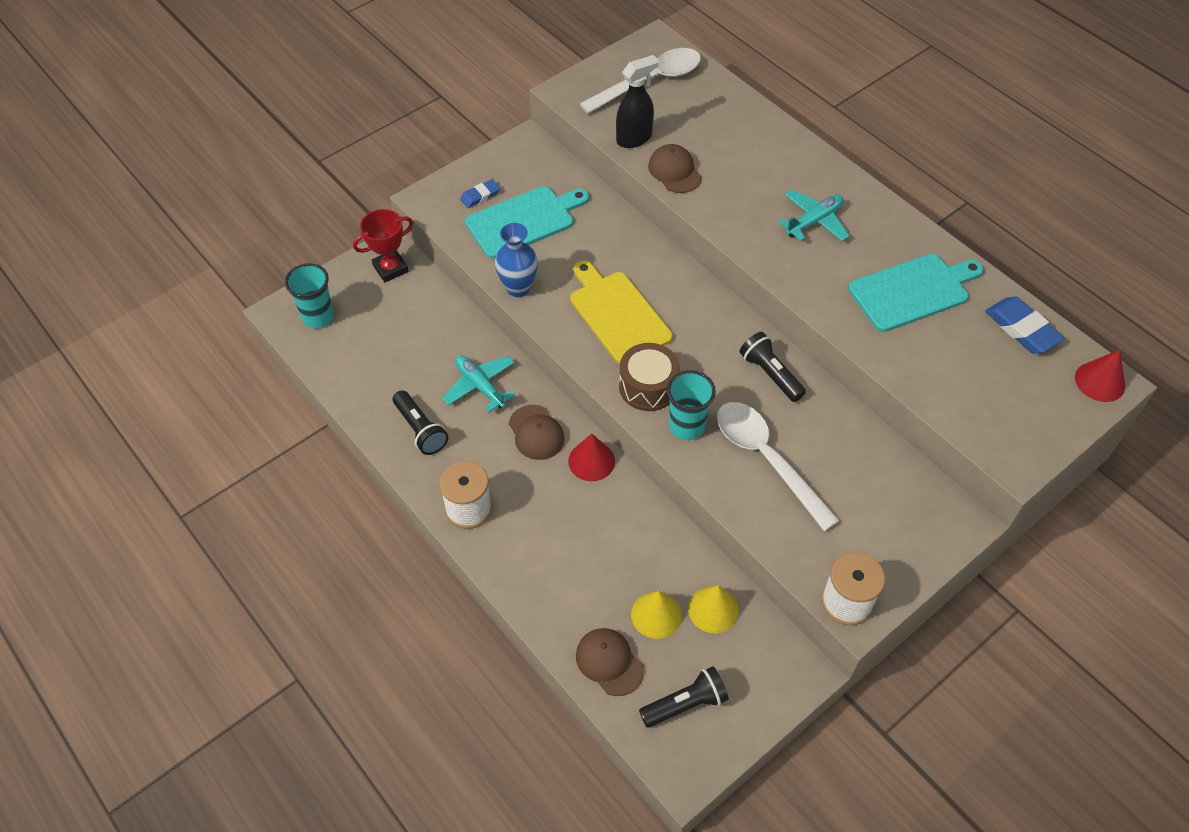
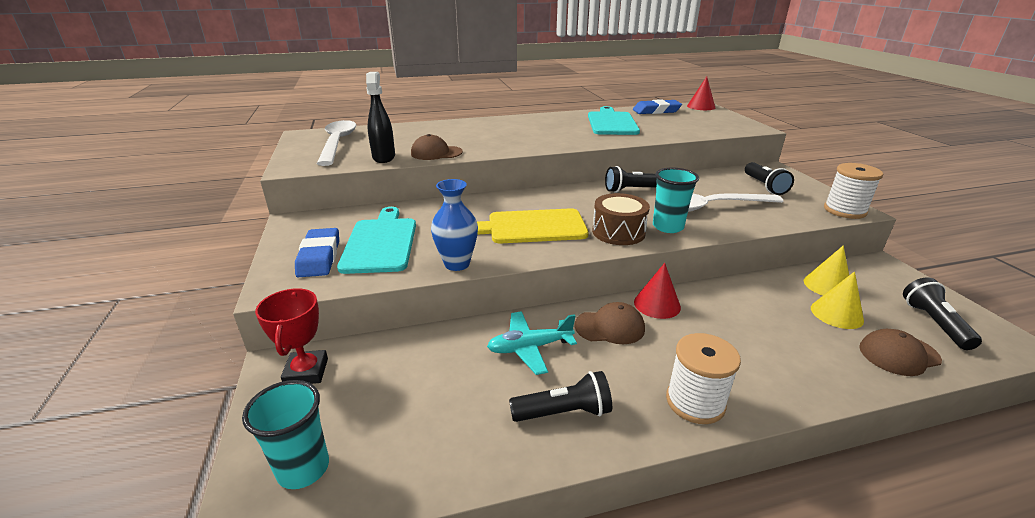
camera: 65 degrees left, 25 degrees down
blue eraser [460,179,500,208] -> blue eraser [295,228,339,277], size x1.71
turquoise plane [778,190,850,241] -> none
none -> black flashlight [745,162,794,195]

